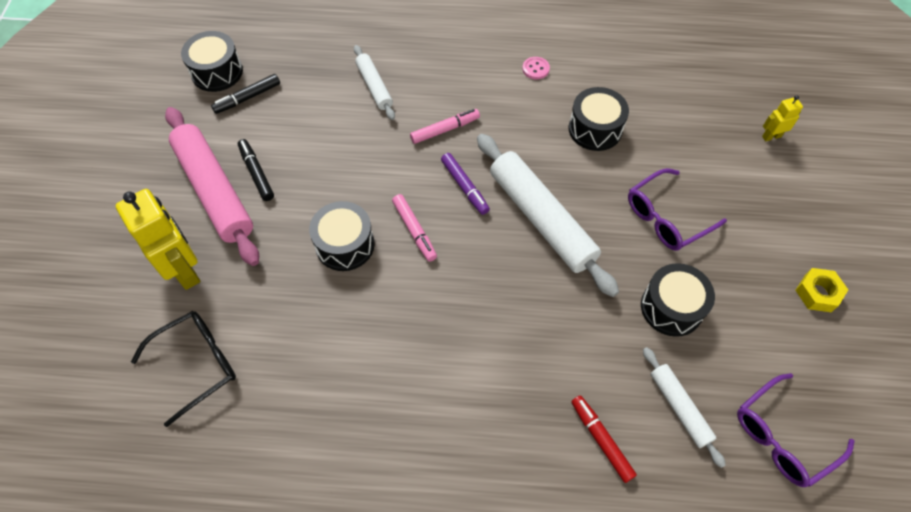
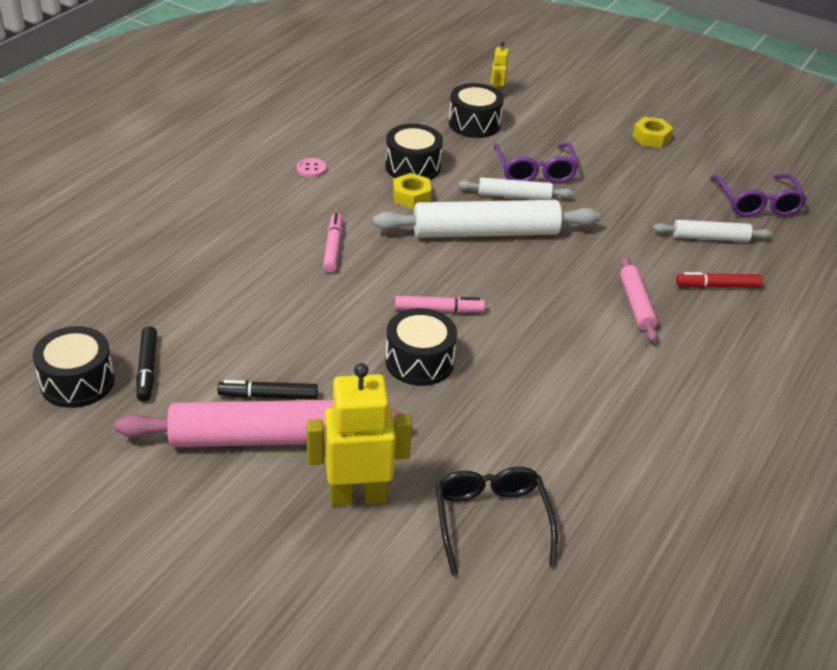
camera: 65 degrees left, 20 degrees down
white rolling pin [354,45,395,120] -> white rolling pin moved to [458,177,573,200]
purple marker [441,153,490,215] -> none
black drum [641,263,715,337] -> black drum moved to [449,83,504,138]
none -> yellow nut [393,173,432,209]
none -> pink rolling pin [620,256,658,342]

